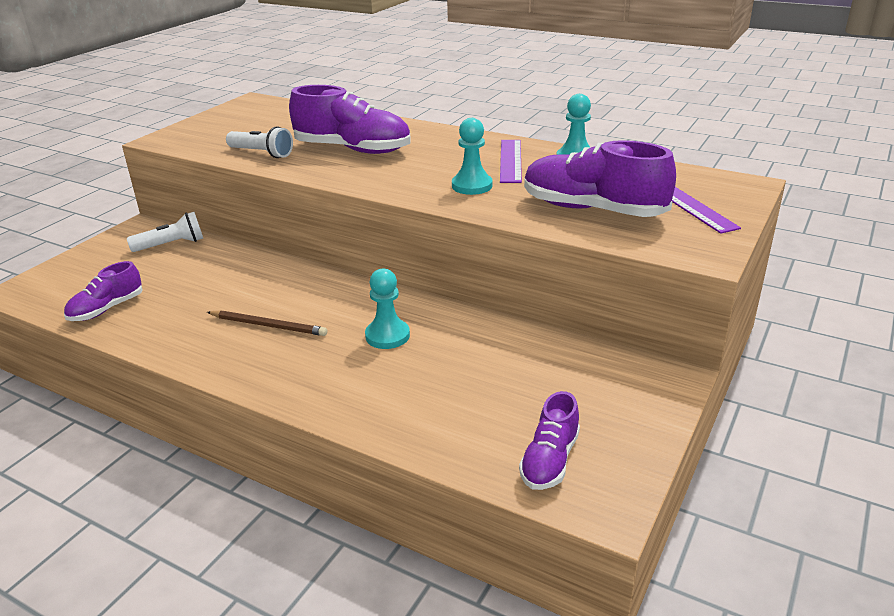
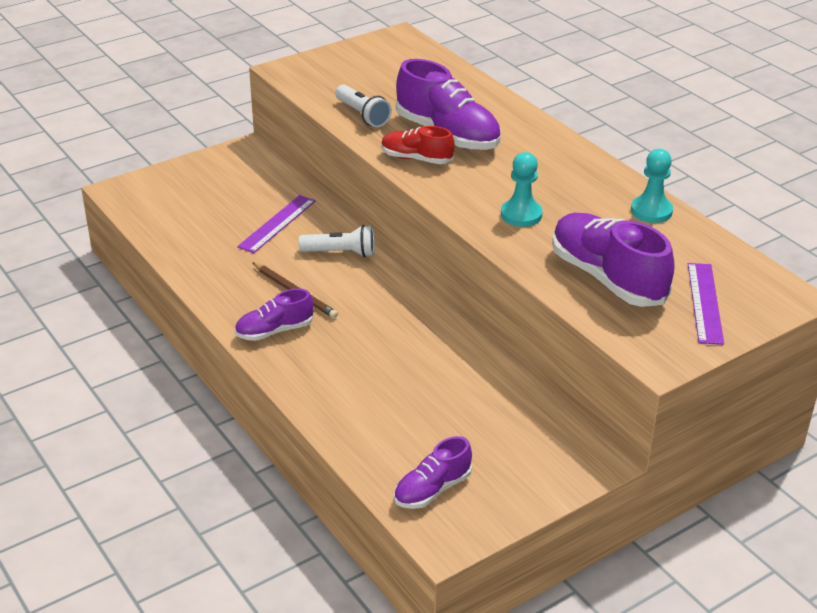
camera: 25 degrees right, 5 degrees up
purple shoe [64,261,143,321] -> purple shoe moved to [235,288,314,341]
white flashlight [127,212,203,252] -> white flashlight moved to [299,225,375,257]
turquoise pawn [365,268,410,349] -> none
purple ruler [500,140,522,183] -> purple ruler moved to [237,195,316,253]
none -> red shoe [381,126,455,164]

